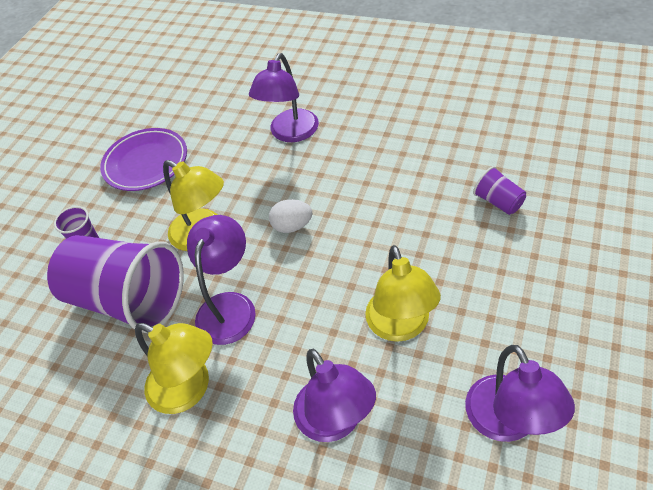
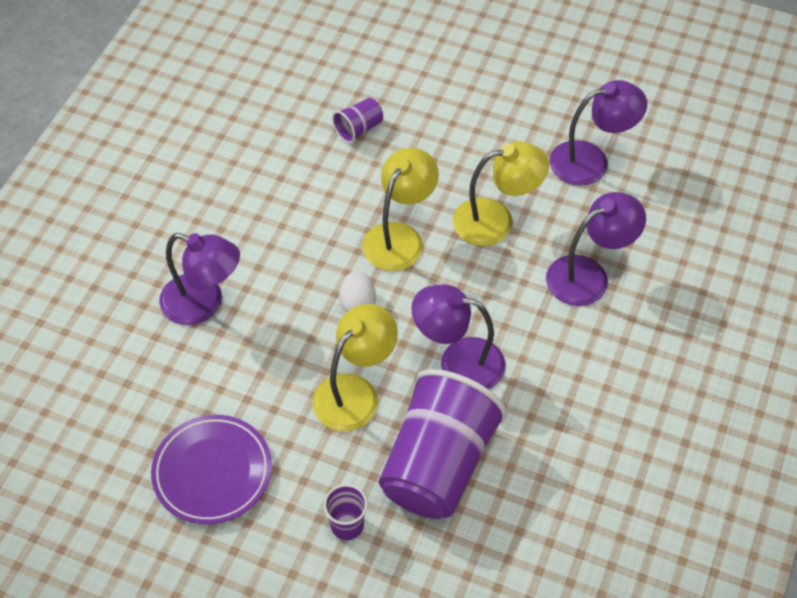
camera: 95 degrees left, 5 degrees up
yellow lamp [135,323,213,414] -> yellow lamp moved to [362,148,439,271]

